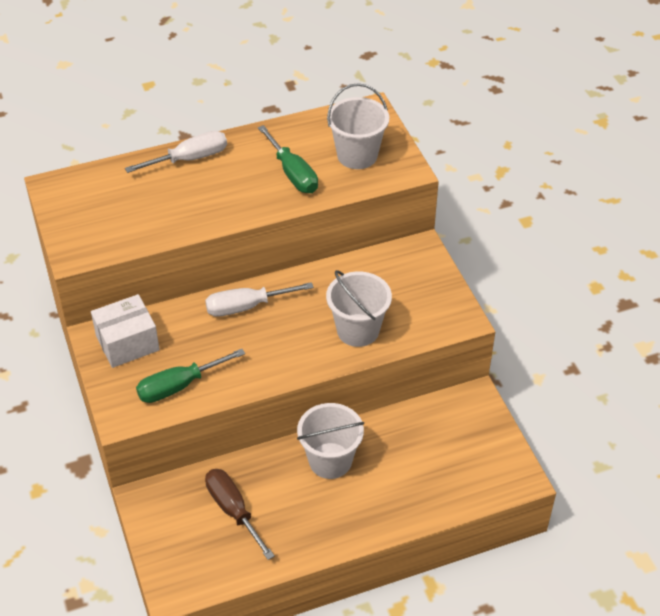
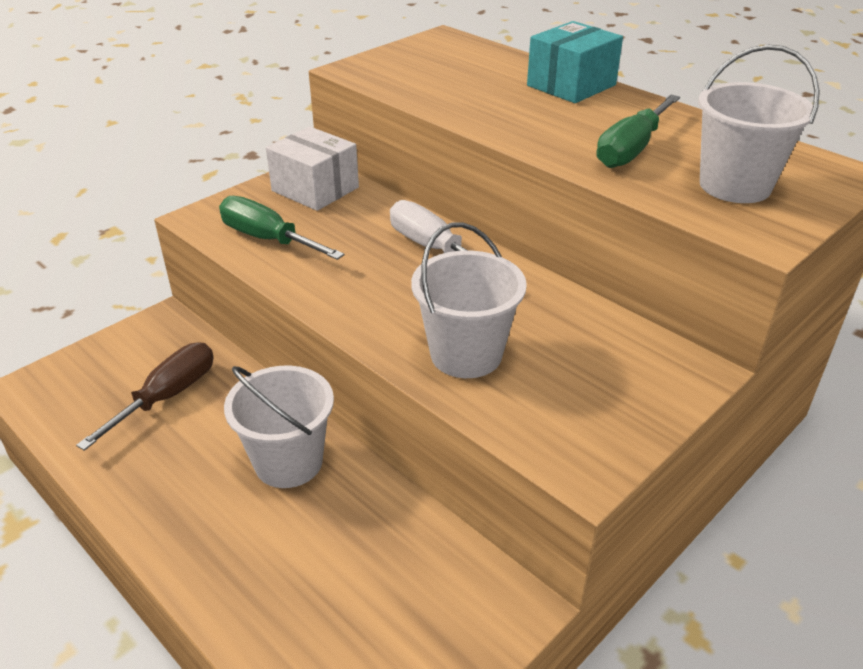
camera: 65 degrees right, 10 degrees down
white screwdriver [125,131,227,173] -> turquoise box [527,21,623,103]

